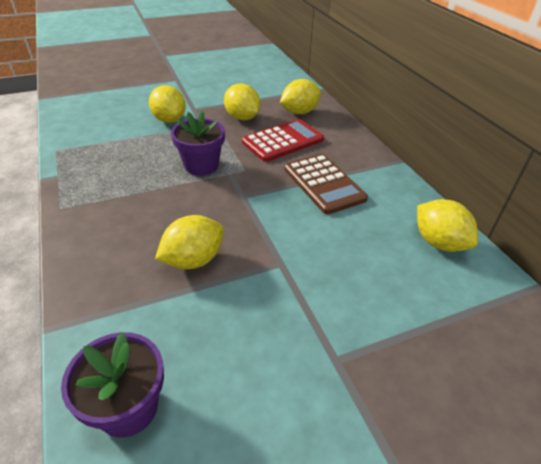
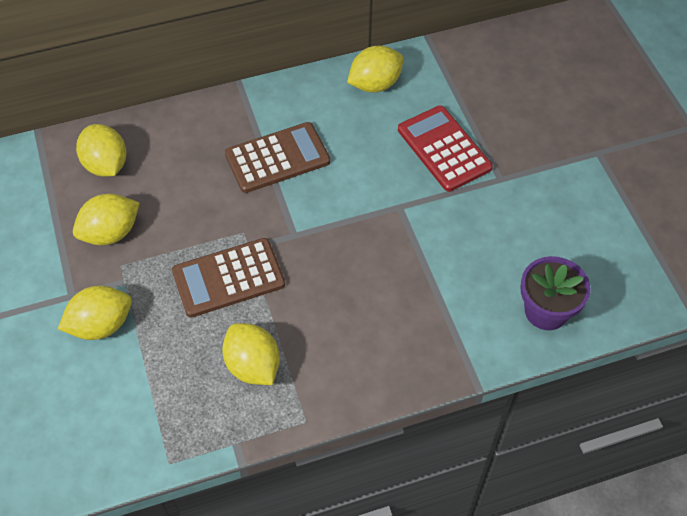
camera: 85 degrees left, 15 degrees up
yellow lemon [155,215,224,269] -> yellow lemon moved to [222,323,280,385]
purple flower pot [171,111,225,176] -> brown calculator [172,238,285,318]
red calculator [242,119,324,162] -> red calculator moved to [398,105,493,192]

